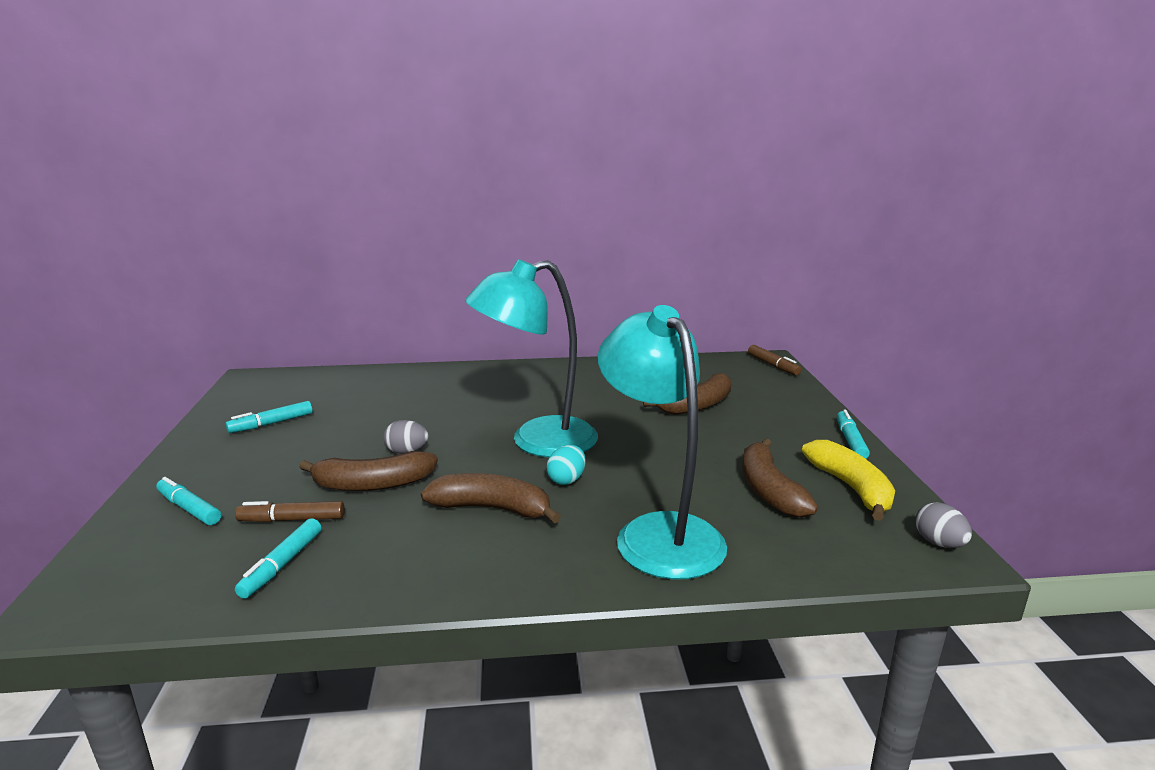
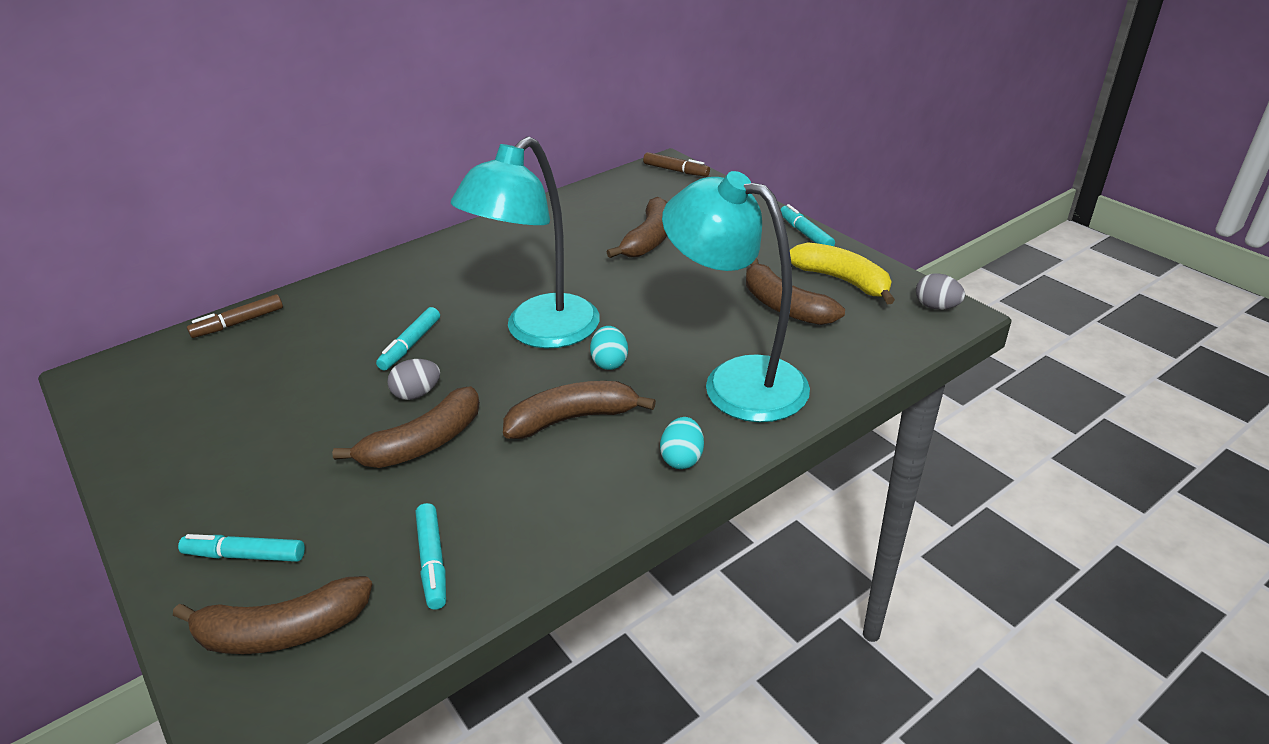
camera: 30 degrees left, 15 degrees up
turquoise marker [226,401,313,433] -> turquoise marker moved to [376,307,440,371]
brown marker [235,501,345,522] -> brown marker moved to [187,294,283,338]
none -> brown banana [173,576,372,654]
none -> turquoise egg [660,417,704,469]

